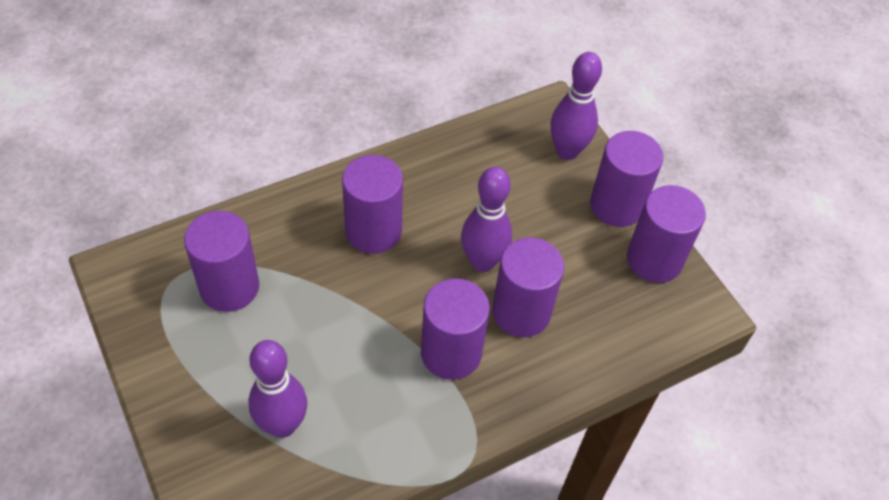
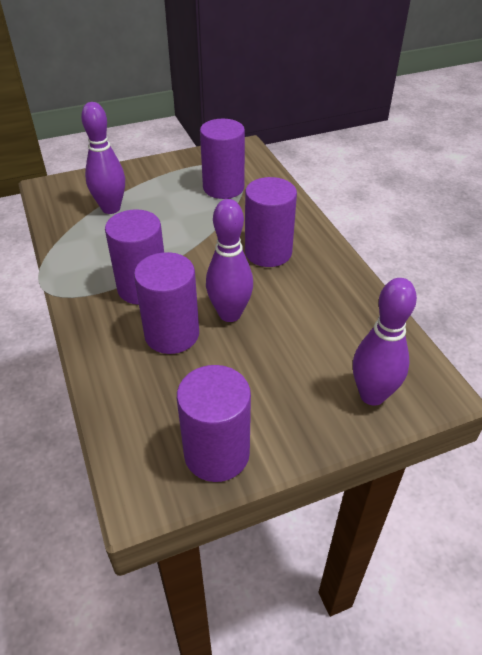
camera: 100 degrees right, 10 degrees down
purple cylinder [590,131,664,227] -> none

